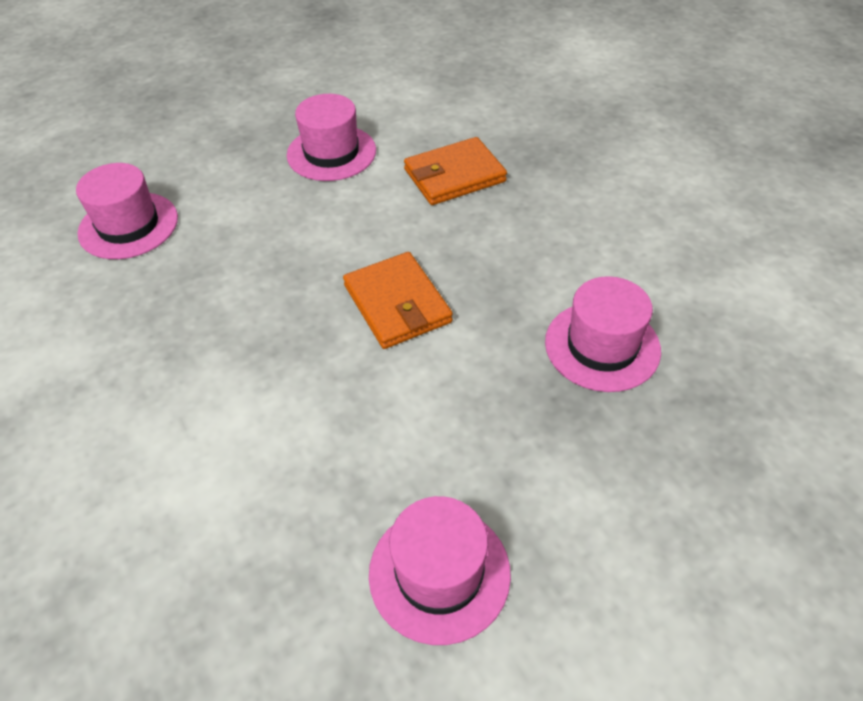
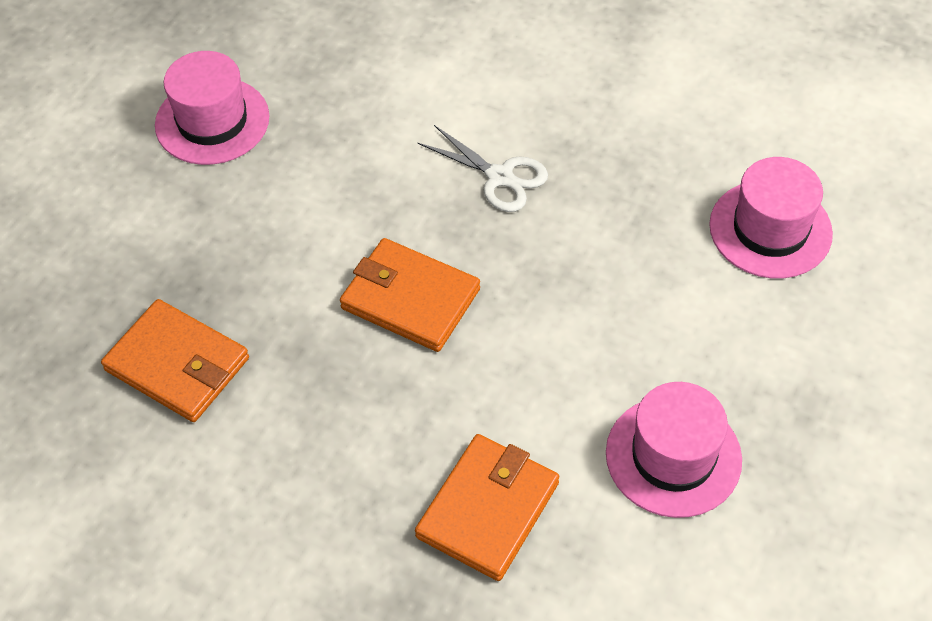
camera: 145 degrees right, 5 degrees up
pink hat [545,276,661,392] -> orange wallet [101,299,249,422]
none -> white scissors [417,125,548,212]

